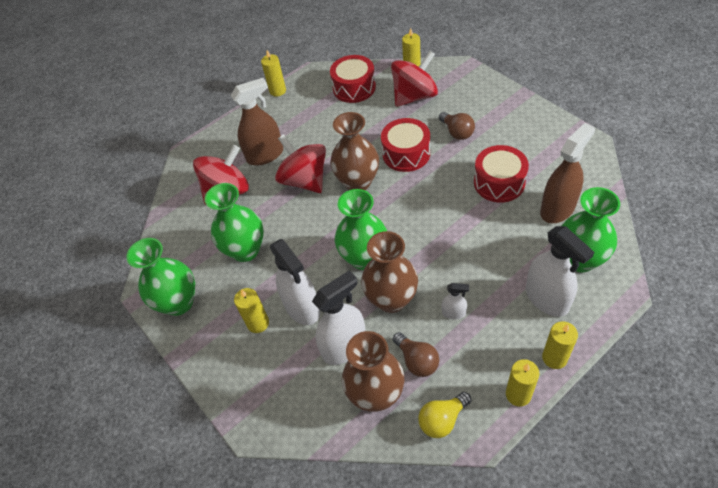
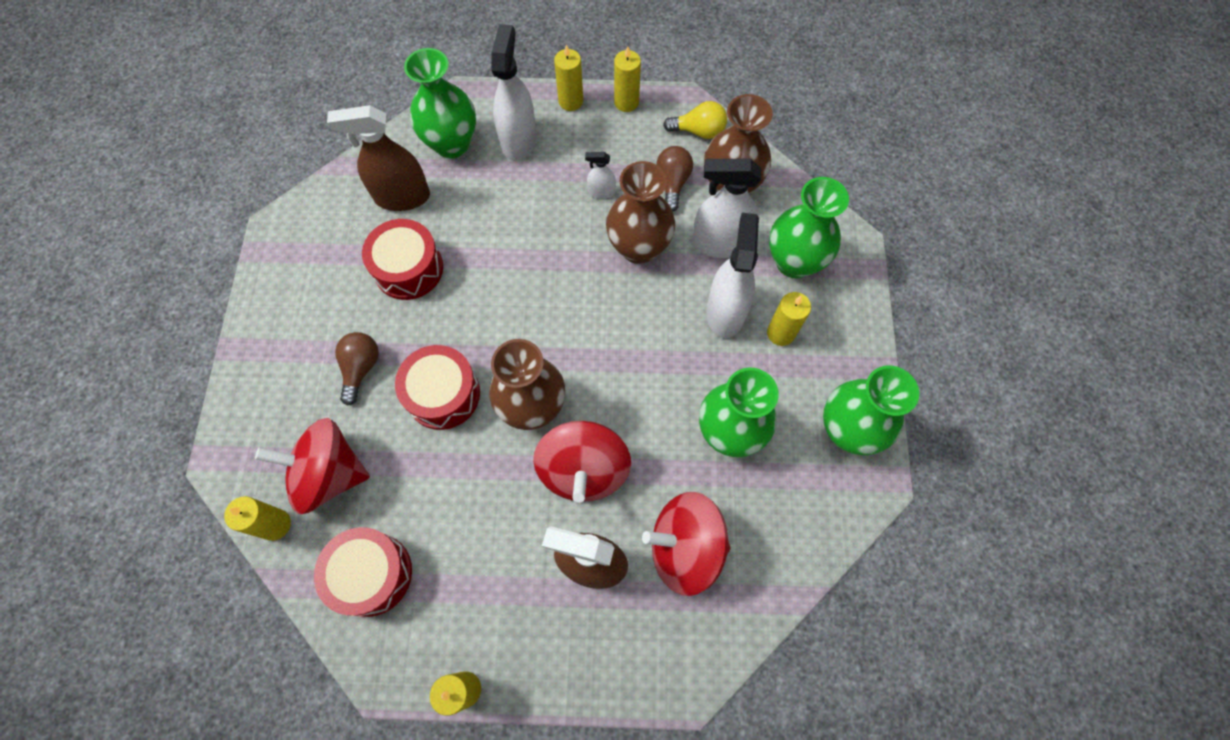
camera: 145 degrees left, 15 degrees up
green vase [335,189,387,270] -> green vase moved to [769,177,849,278]
white spray bottle [442,283,469,319] -> white spray bottle turned 45 degrees counterclockwise [585,152,616,199]

